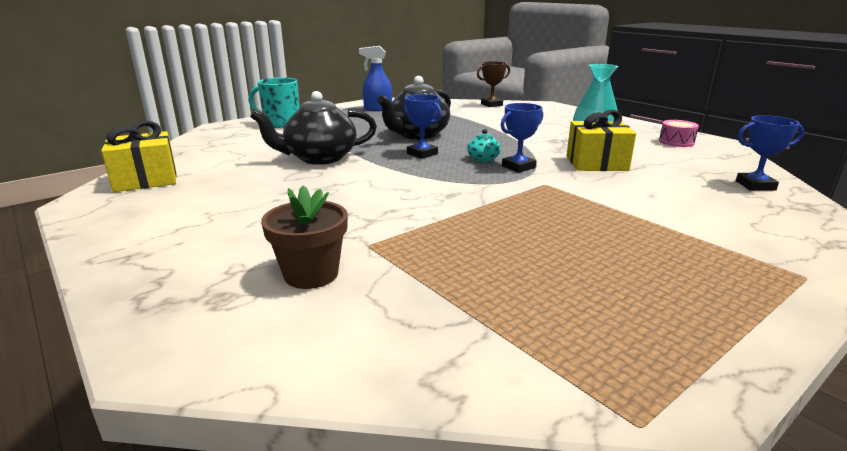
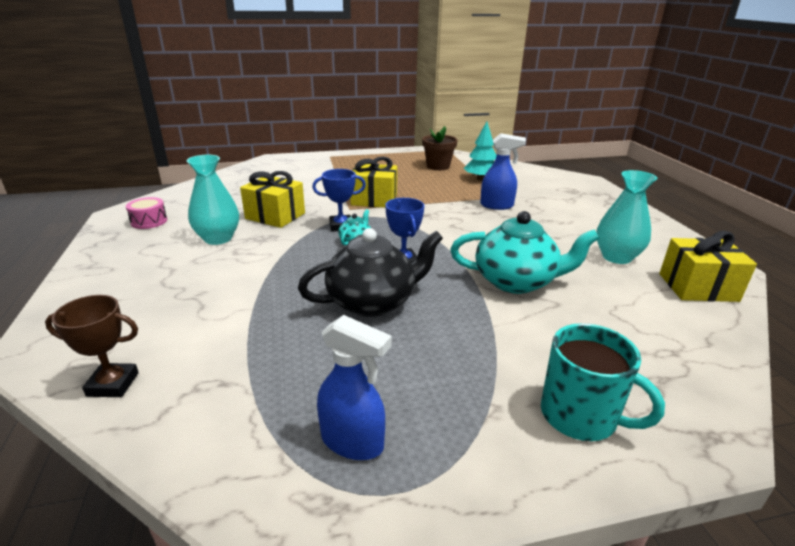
camera: 155 degrees left, 5 degrees up
black teapot [250,91,377,165] -> turquoise teapot [450,211,600,294]
brown flower pot [261,185,348,289] -> brown flower pot moved to [422,126,458,170]
blue trophy [736,115,804,191] -> none
none -> yellow gift [350,156,397,208]
none -> turquoise tree [464,122,497,181]
none -> blue spray bottle [480,133,526,210]
none -> turquoise vase [596,170,657,264]

